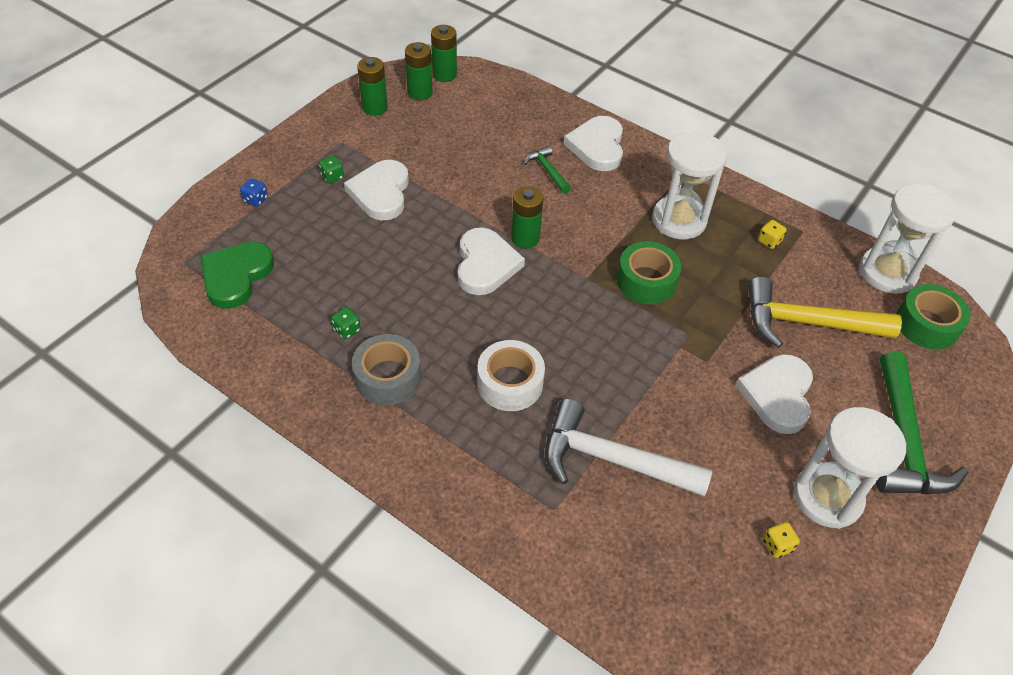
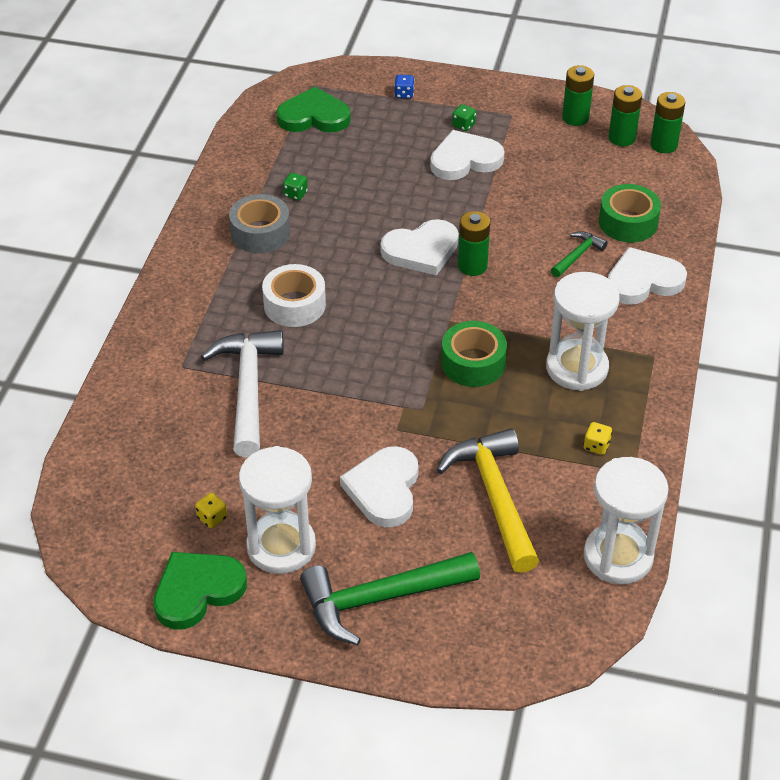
camera: 70 degrees right, 5 degrees down
white heart [735,354,813,434] -> white heart turned 75 degrees counterclockwise [340,446,418,527]
green tape [896,284,971,350] -> green tape moved to [599,184,661,243]
none -> green heart [153,552,247,630]

